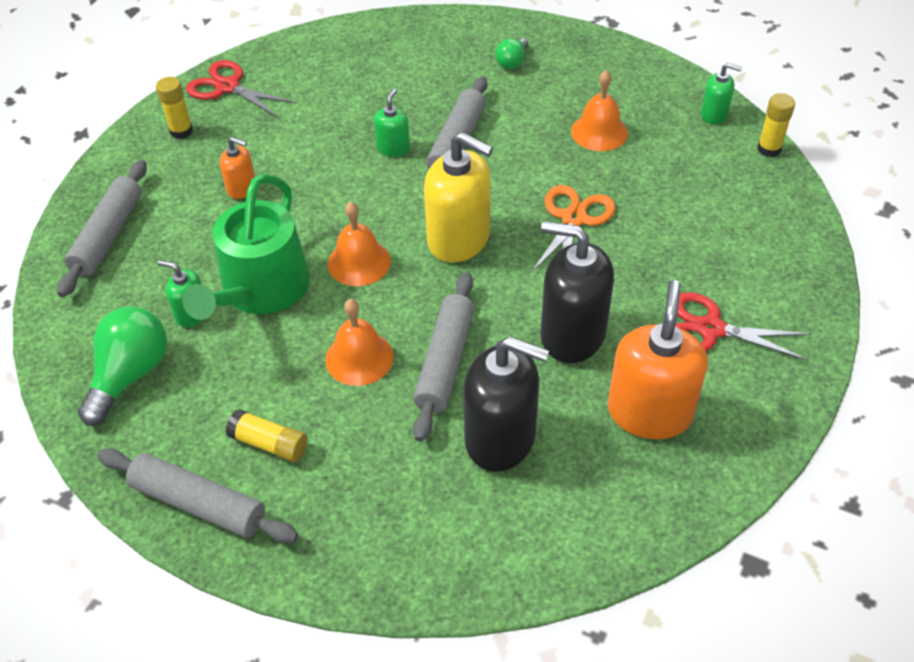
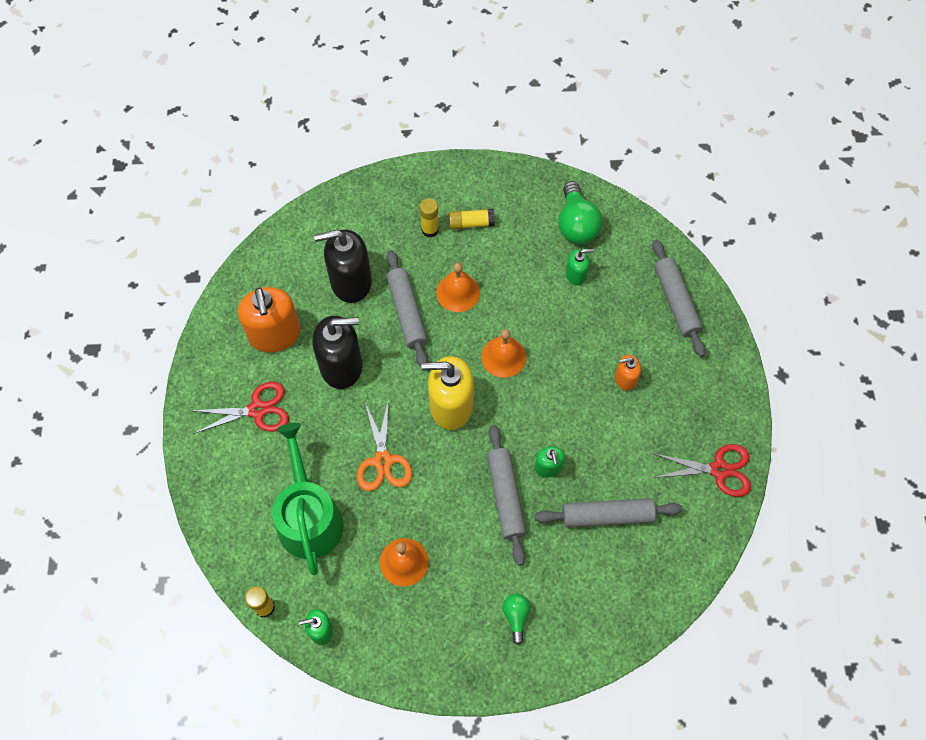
camera: 150 degrees right, 15 degrees up
grey rolling pin [98,449,298,543] -> grey rolling pin moved to [535,498,683,528]
yellow glue stick [156,77,193,139] -> yellow glue stick moved to [420,198,439,237]
green watering can [183,174,310,320] -> green watering can moved to [272,423,344,575]

